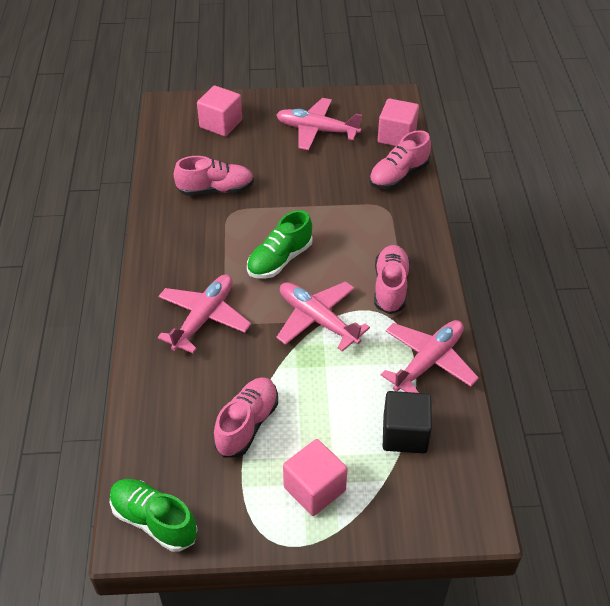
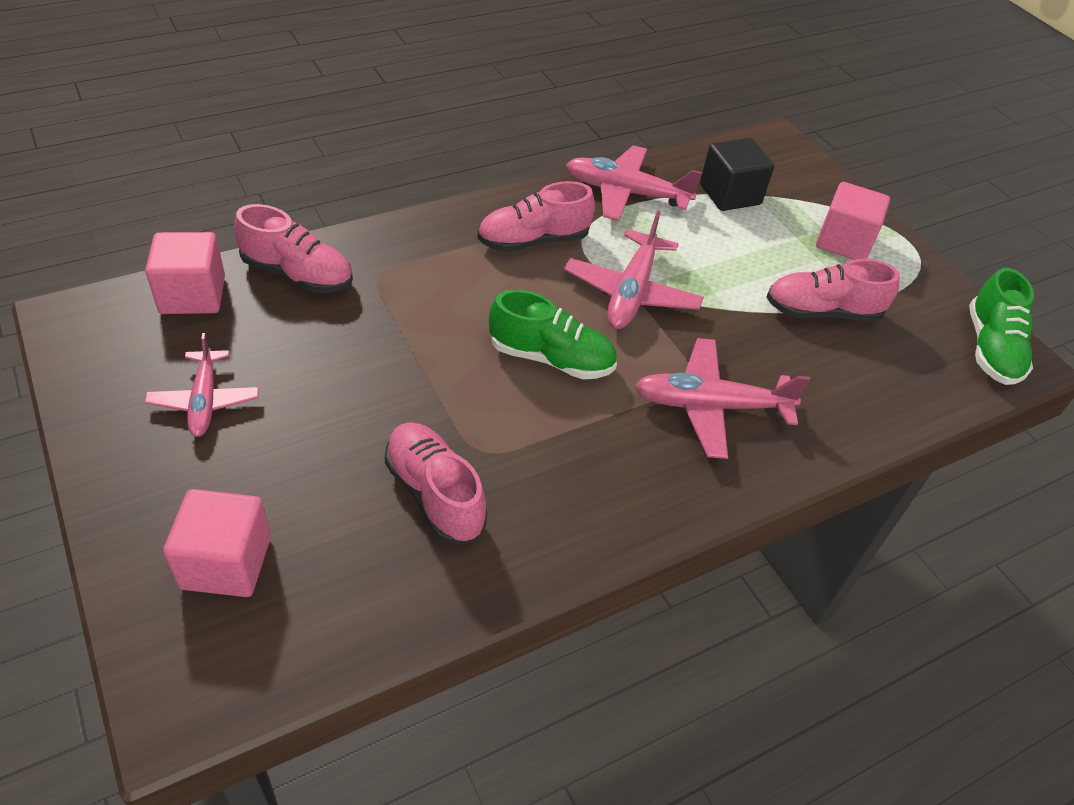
camera: 120 degrees left, 0 degrees up
pink plane [276,98,362,150] -> pink plane [144,333,259,437], size x0.66

